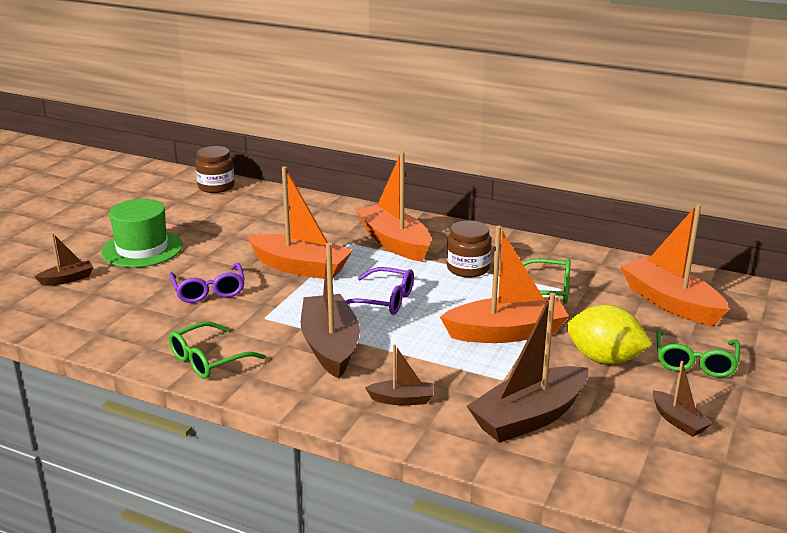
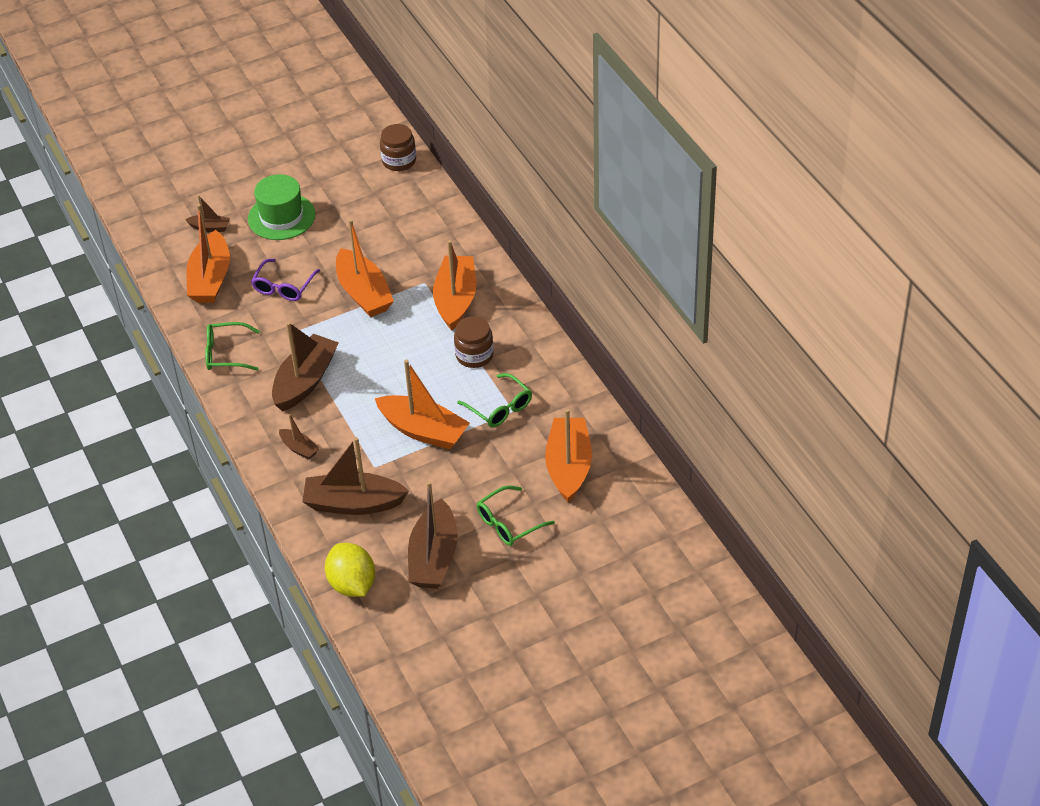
camera: 40 degrees right, 20 degrees up
purple glasses [346,267,414,315] -> none
yellow lemon [567,305,652,365] -> yellow lemon moved to [325,543,375,597]
brown boat [653,361,712,437] -> brown boat [408,481,458,589], size x2.05
none -> orange boat [186,204,230,303]

